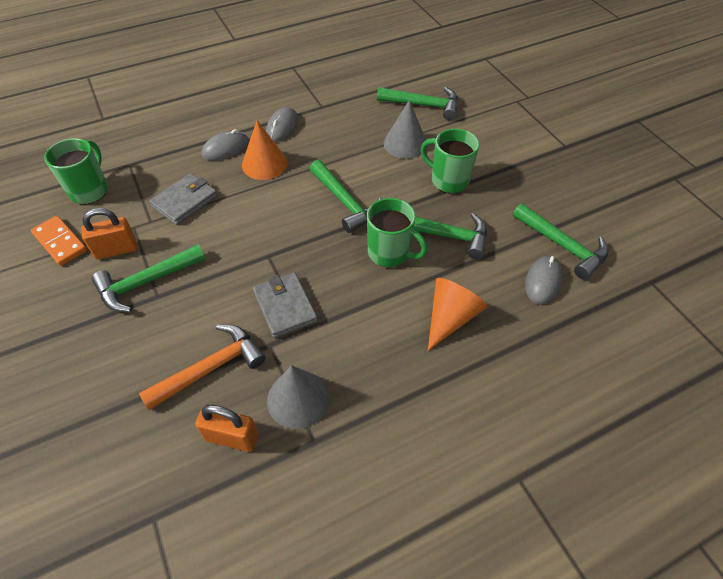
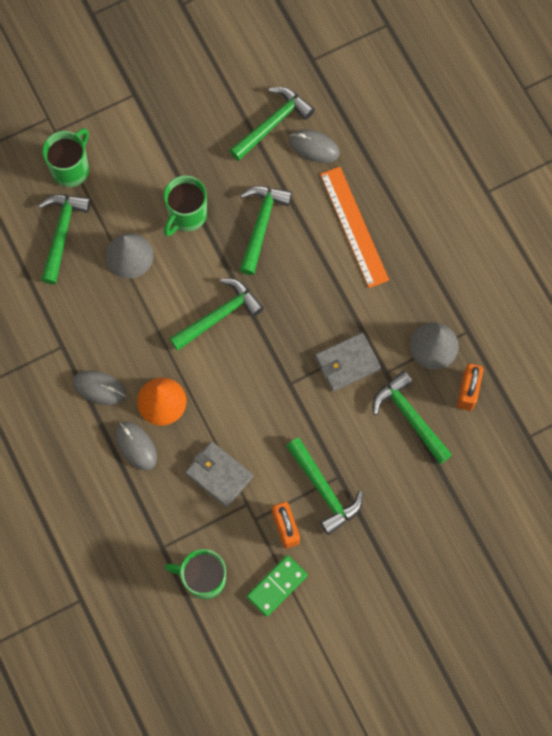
camera: 90 degrees left, 20 degrees up
orange domino [31,216,87,266] -> green domino [247,555,308,617]
orange hammer [139,325,266,410] -> green hammer [373,371,452,464]
green mug [367,198,428,268] -> green mug moved to [42,128,89,187]
orange cone [428,278,487,350] -> orange ruler [320,167,389,288]

